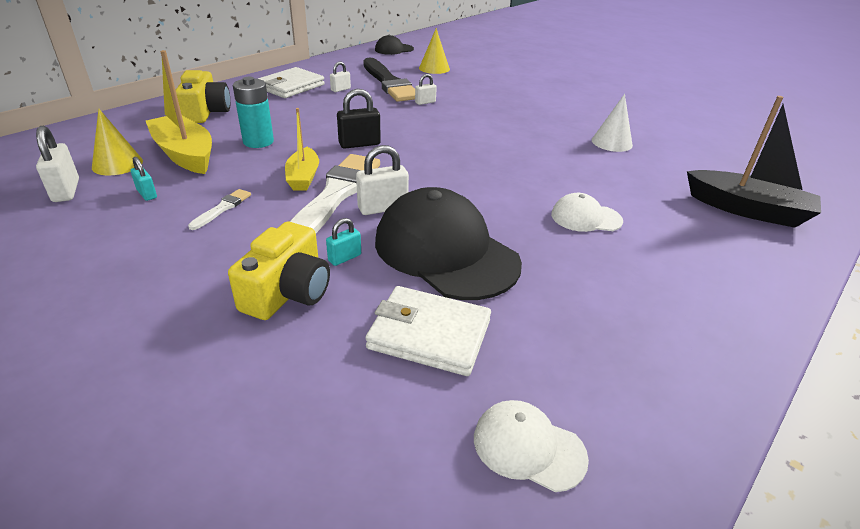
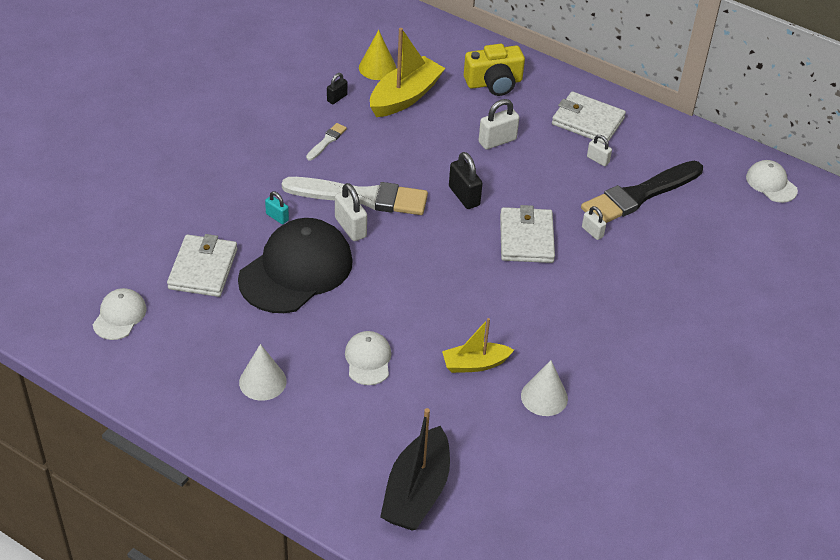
camera: 80 degrees right, 10 degrees up
white padlock [36,126,79,202] -> white padlock moved to [479,99,519,150]
turquoise padlock [131,157,157,201] -> black padlock [327,73,348,104]
white brush [188,189,251,230] -> white brush turned 75 degrees counterclockwise [306,123,347,160]
yellow camera [228,222,330,320] -> none
turquoise battery [233,77,274,148] -> none
yellow boat [285,108,319,191] -> yellow boat moved to [442,318,514,373]
black cap [375,35,414,55] -> white cap [746,160,798,203]
yellow cone [419,28,450,74] -> none
none -> white cone [239,344,287,401]
none -> white wallet [500,205,555,263]

